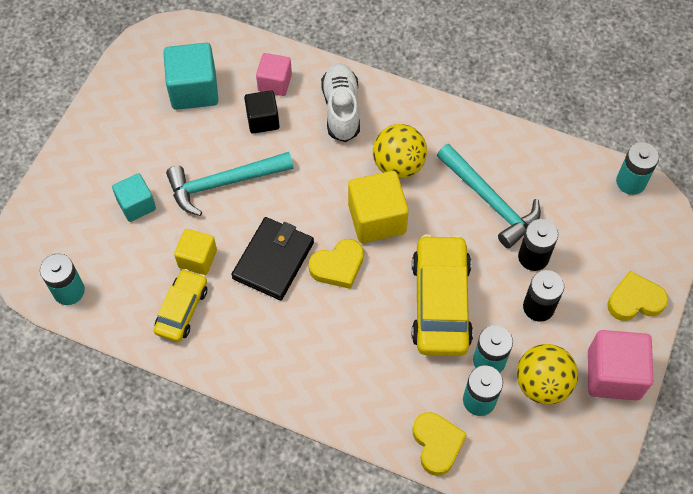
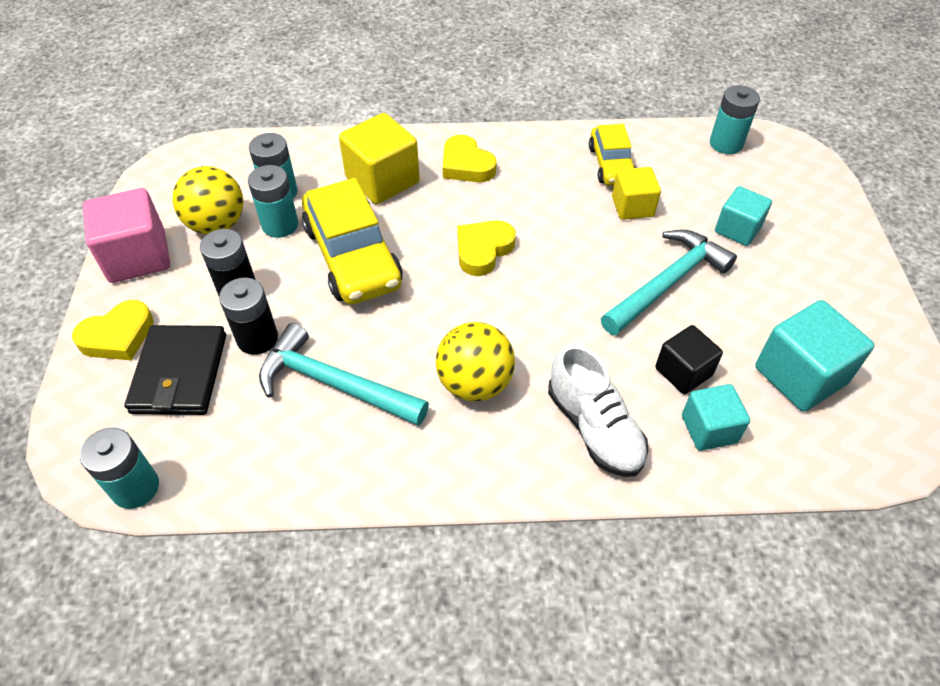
camera: 155 degrees right, 10 degrees down
black wallet [231,217,314,300] -> black wallet moved to [124,325,226,415]
pink cube [256,53,292,96] -> turquoise cube [682,384,750,451]
yellow cube [348,171,409,243] -> yellow cube moved to [339,113,420,204]
yellow heart [413,412,467,476] -> yellow heart moved to [443,135,497,182]

